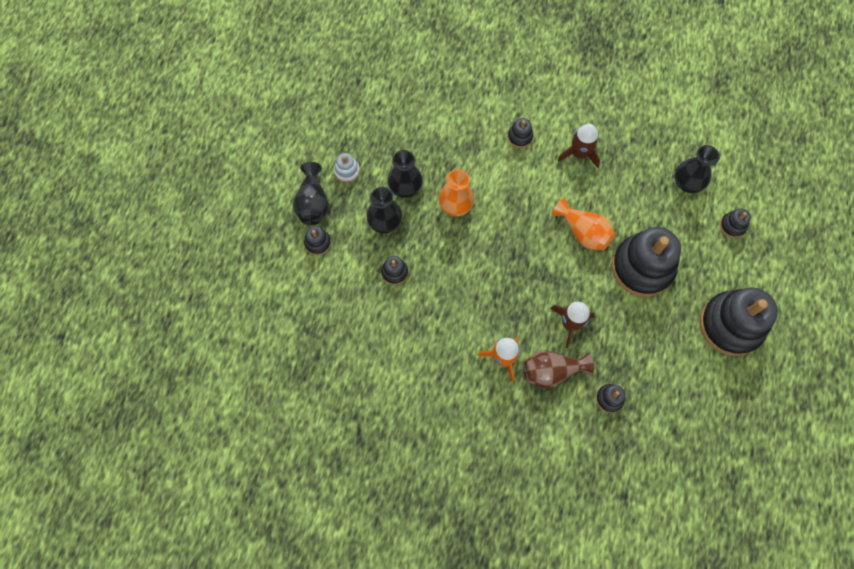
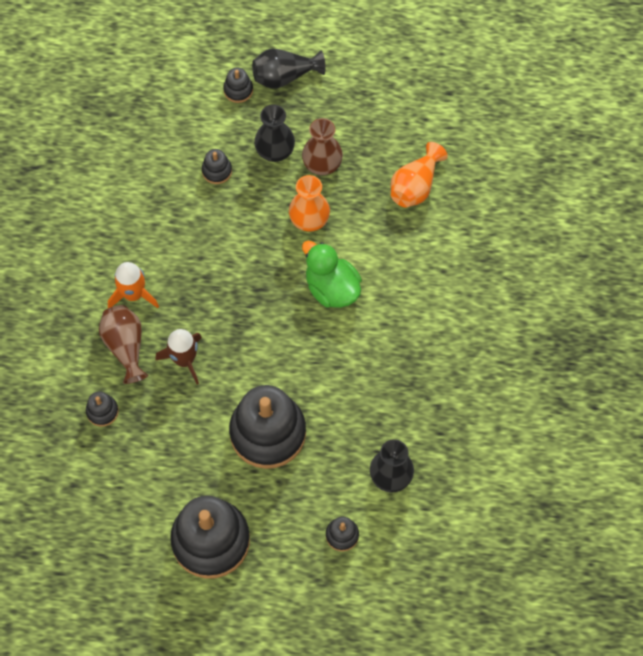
camera: 80 degrees right, 5 degrees down
white stacking toy [334,153,360,183] -> none
black vase [387,150,423,198] -> brown vase [302,118,343,175]
black stacking toy [508,118,533,148] -> none
orange vase [552,198,615,250] -> orange vase moved to [391,142,448,207]
brown rocket [558,124,600,168] -> none
none -> green duck [302,241,362,308]

